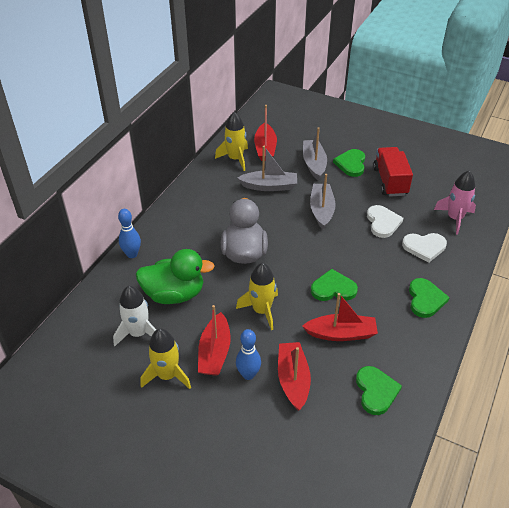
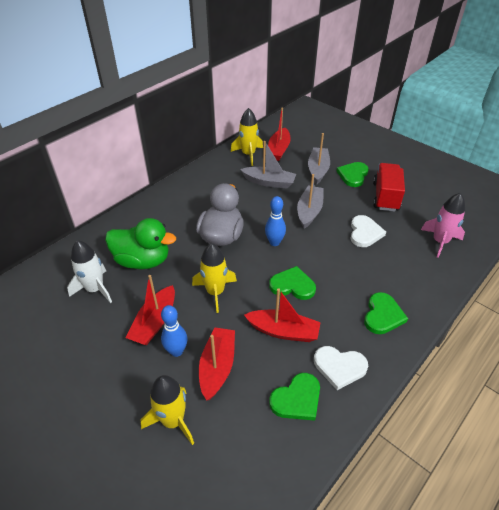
camera: 15 degrees right, 0 degrees up
blue bowling pin [118,209,141,258] -> blue bowling pin moved to [265,196,286,246]
yellow rocket [141,328,191,389] -> yellow rocket moved to [141,375,194,445]
green heart [356,366,402,415] -> green heart turned 45 degrees clockwise [269,373,320,421]
white heart [402,233,447,263] -> white heart moved to [314,346,368,390]

